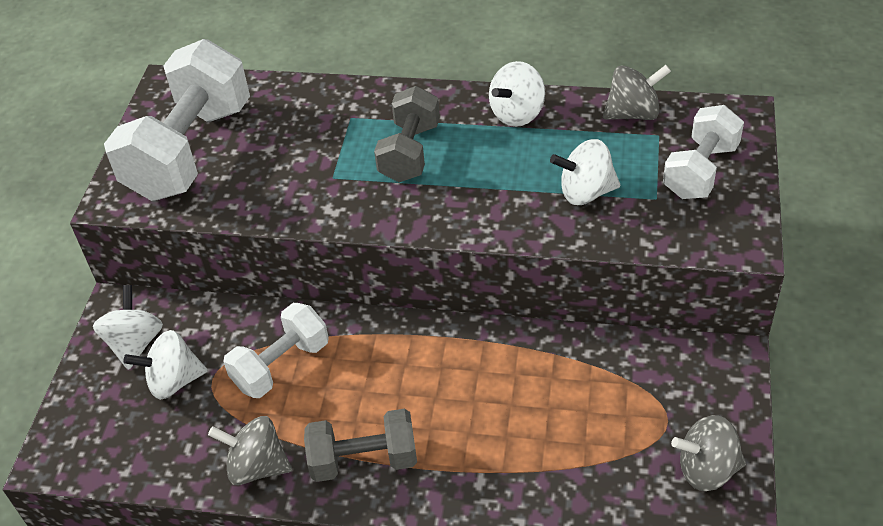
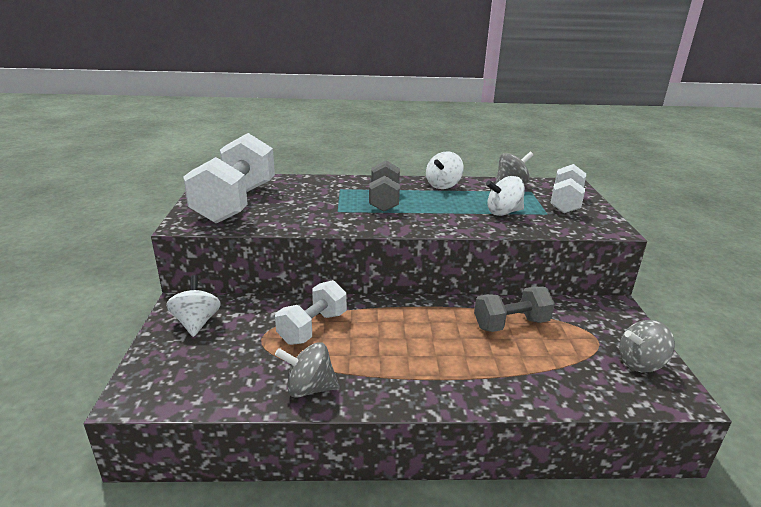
camera: 15 degrees left, 20 degrees down
white spinning top [123,330,208,400] -> none
grey dumbbell [304,409,417,482] -> grey dumbbell moved to [474,287,555,332]

